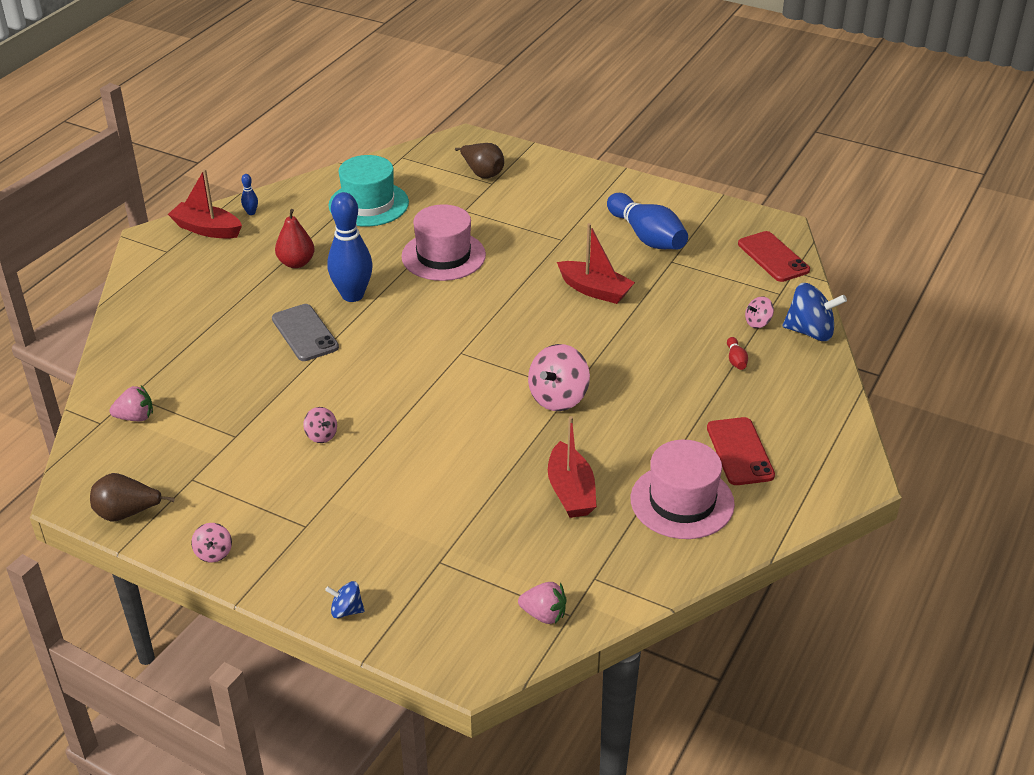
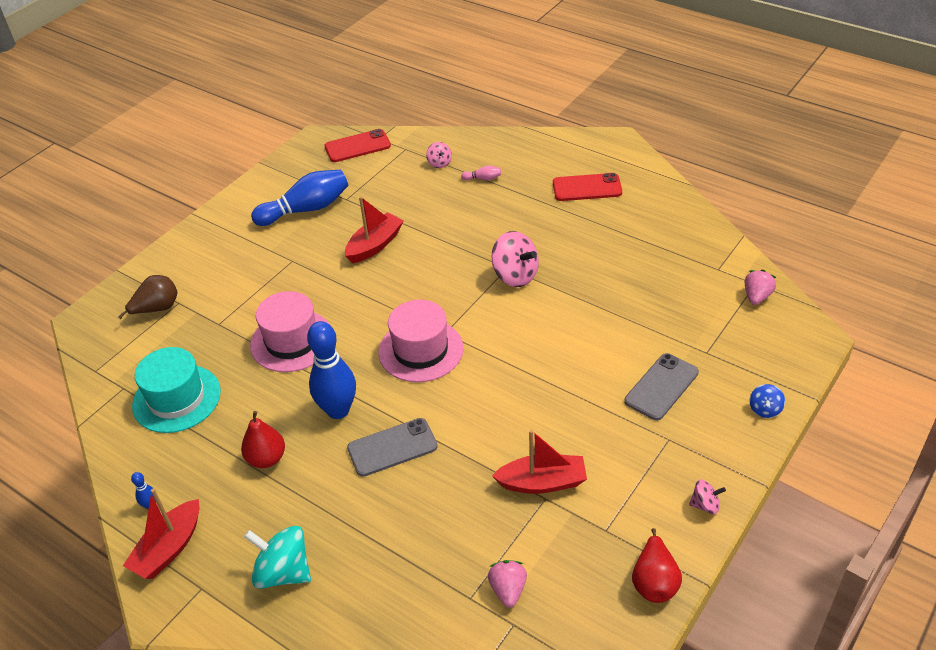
camera: 80 degrees left, 5 degrees up
brown pear [90,473,175,521] -> red pear [632,528,682,603]
pink spinning top [303,407,337,443] -> none
red boat [548,416,597,518] -> red boat moved to [492,430,587,494]
pink hat [631,440,735,539] -> pink hat moved to [378,300,463,382]
red bowling pin [727,337,748,370] -> pink bowling pin [461,165,501,180]
blue spinning top [783,283,847,341] -> none
none -> turquoise spinning top [244,526,311,589]
none -> grey phone [624,353,699,420]

